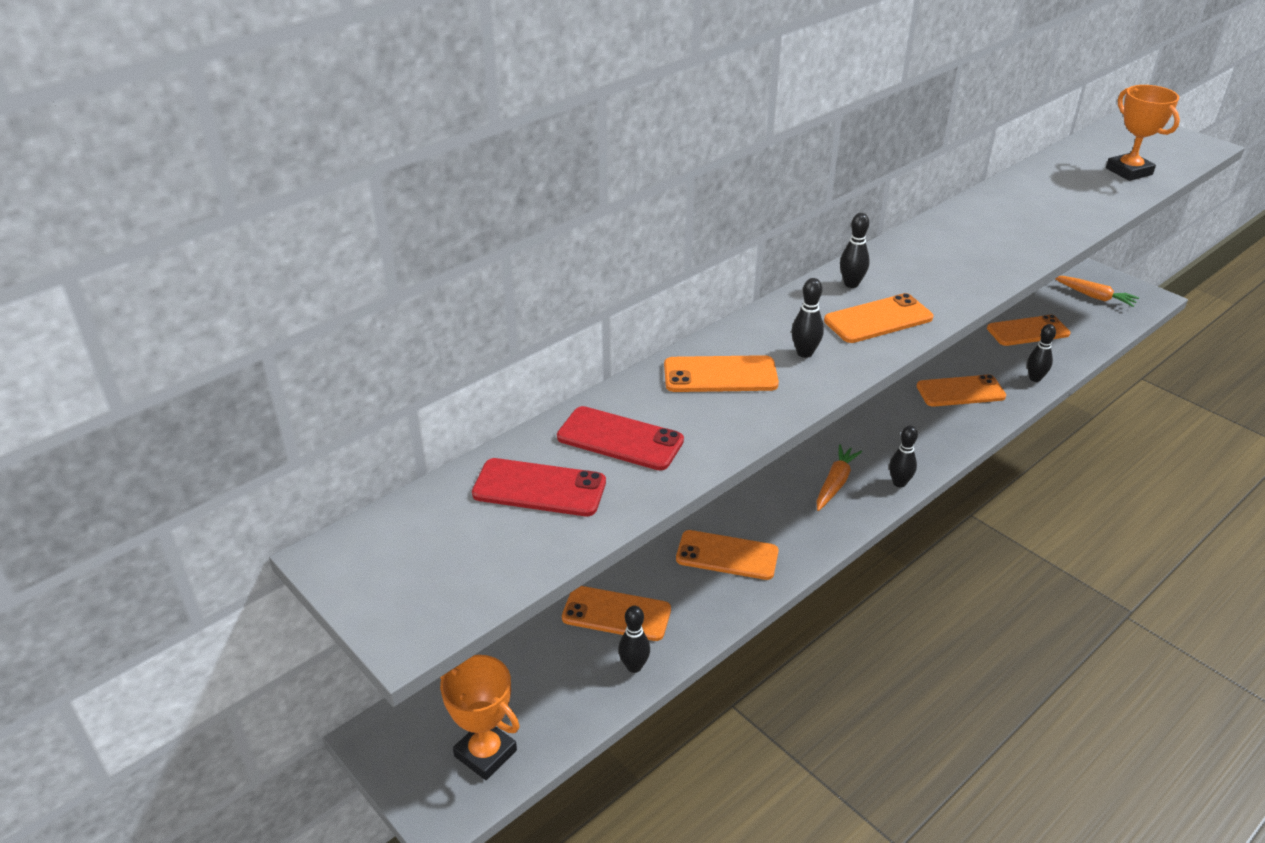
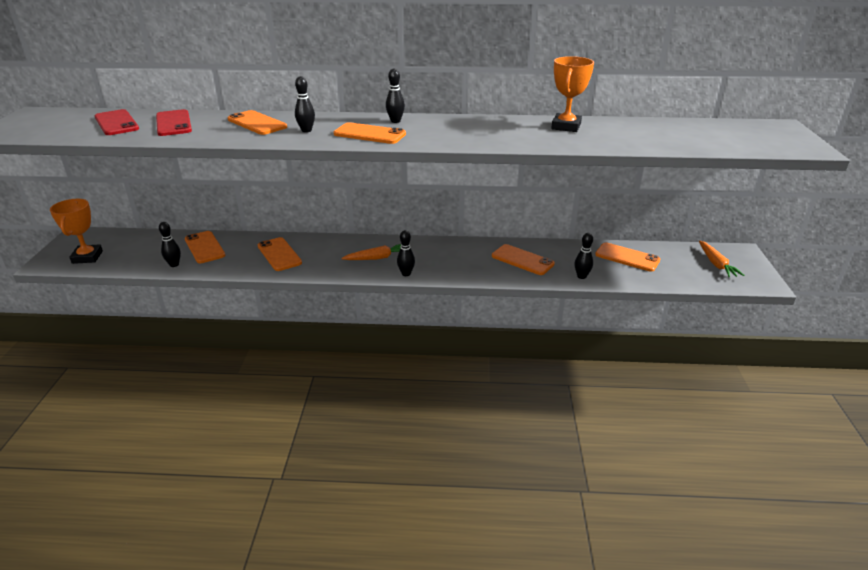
camera: 45 degrees right, 5 degrees down
orange trophy [1106,85,1180,181] -> orange trophy moved to [551,56,594,132]

